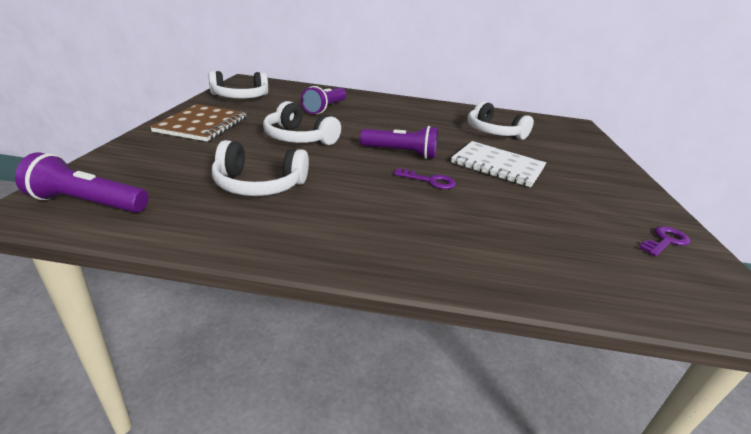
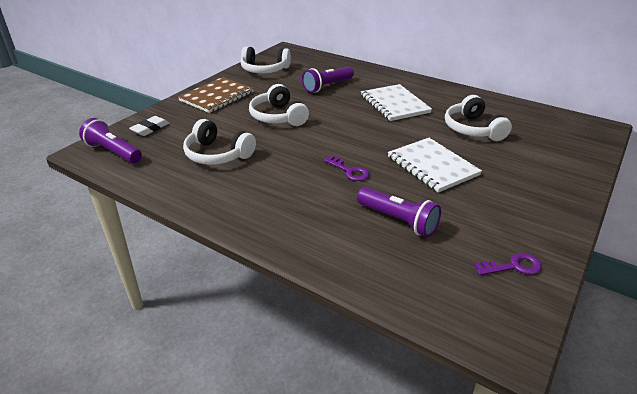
camera: 30 degrees right, 5 degrees up
purple flashlight [360,126,438,159] -> purple flashlight moved to [357,187,441,237]
none -> white eraser [129,116,169,136]
none -> white notebook [361,84,432,121]

